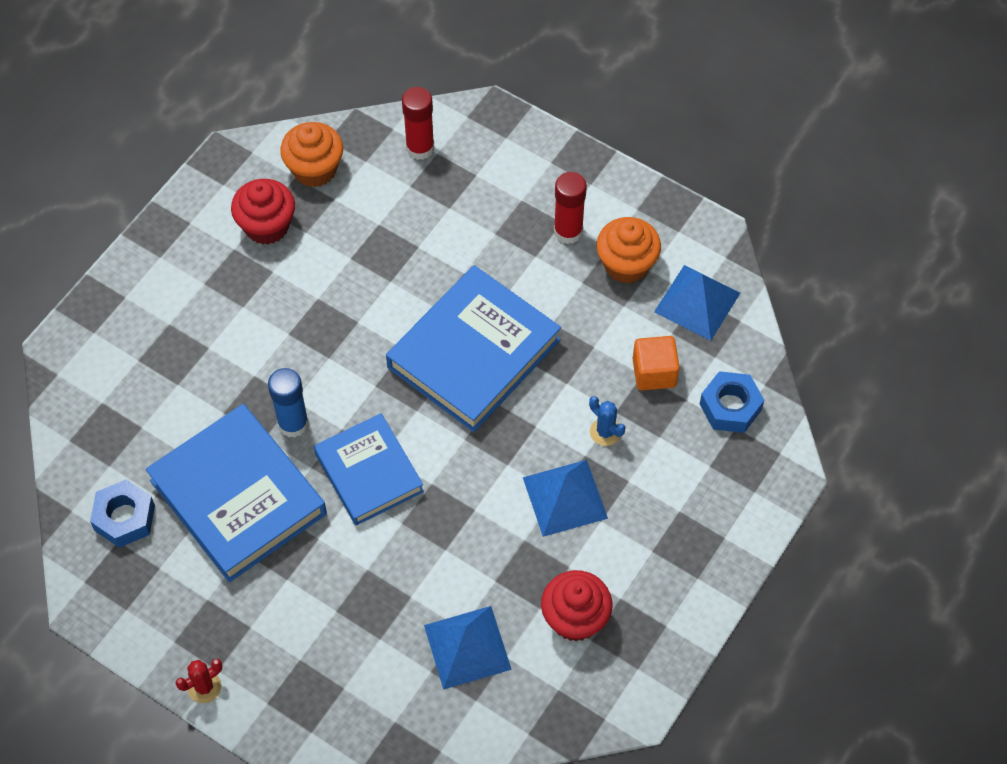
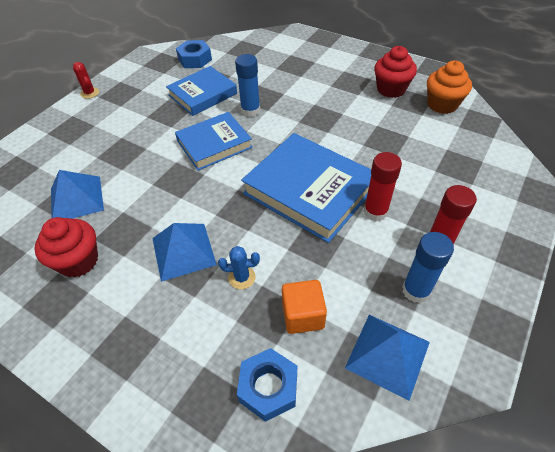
camera: 90 degrees right, 10 degrees down
blue book [146,404,327,582] -> blue book [166,66,237,116], size x0.65
red glue stick [402,87,434,160] -> red glue stick moved to [364,152,402,221]
blue cactus [589,396,626,446] -> blue cactus turned 45 degrees clockwise [218,246,260,289]
orange cupcake [596,217,661,284] -> blue glue stick [402,232,454,303]

